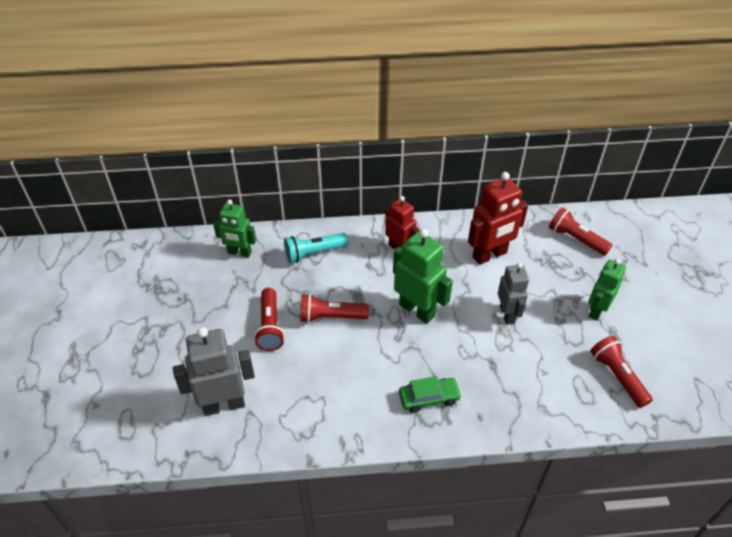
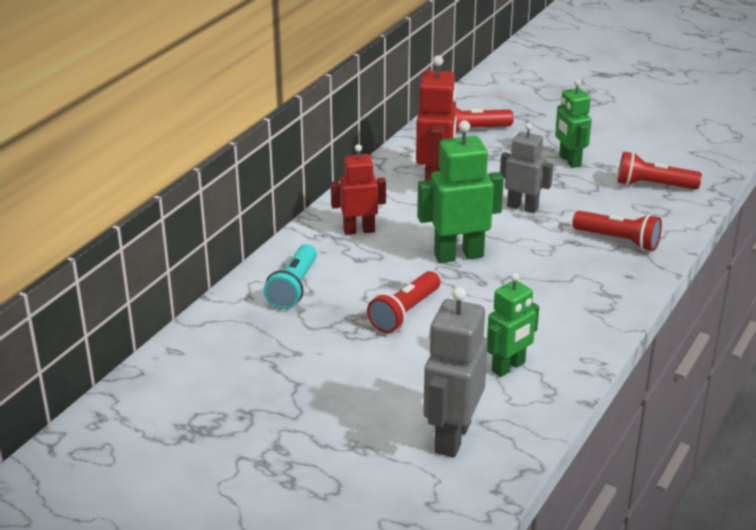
camera: 55 degrees left, 15 degrees down
green robot [213,200,256,257] -> green robot moved to [487,273,539,377]
red flashlight [254,288,285,351] -> red flashlight moved to [572,211,662,251]
green car [399,376,462,413] -> none

